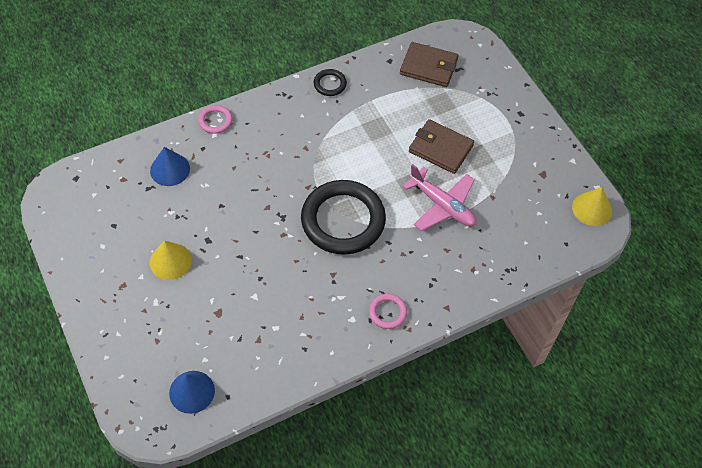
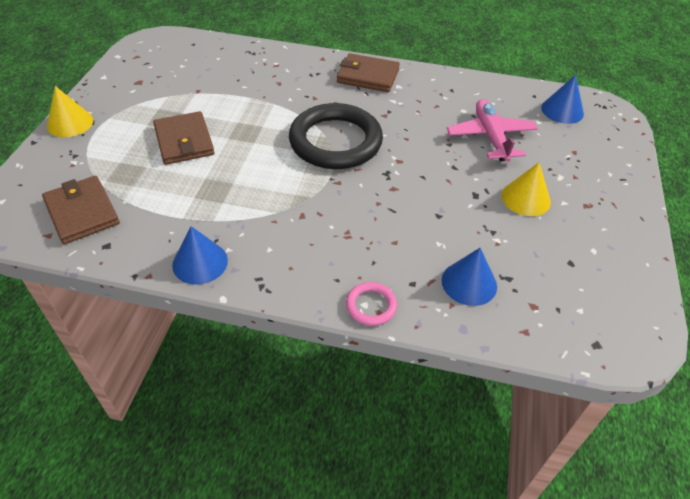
camera: 140 degrees left, 10 degrees down
black ring [314,69,347,96] -> blue cone [172,226,228,285]
pink ring [369,294,407,329] -> brown wallet [337,53,400,92]
pink plane [402,164,476,231] -> pink plane moved to [447,99,538,162]
yellow cone [572,187,612,226] -> yellow cone moved to [47,86,93,138]

